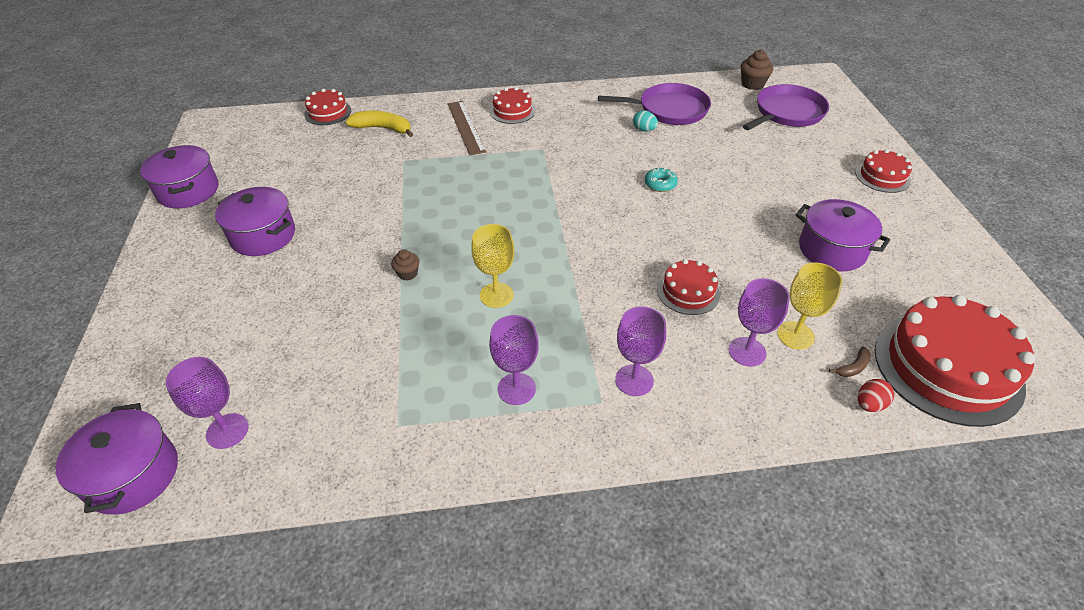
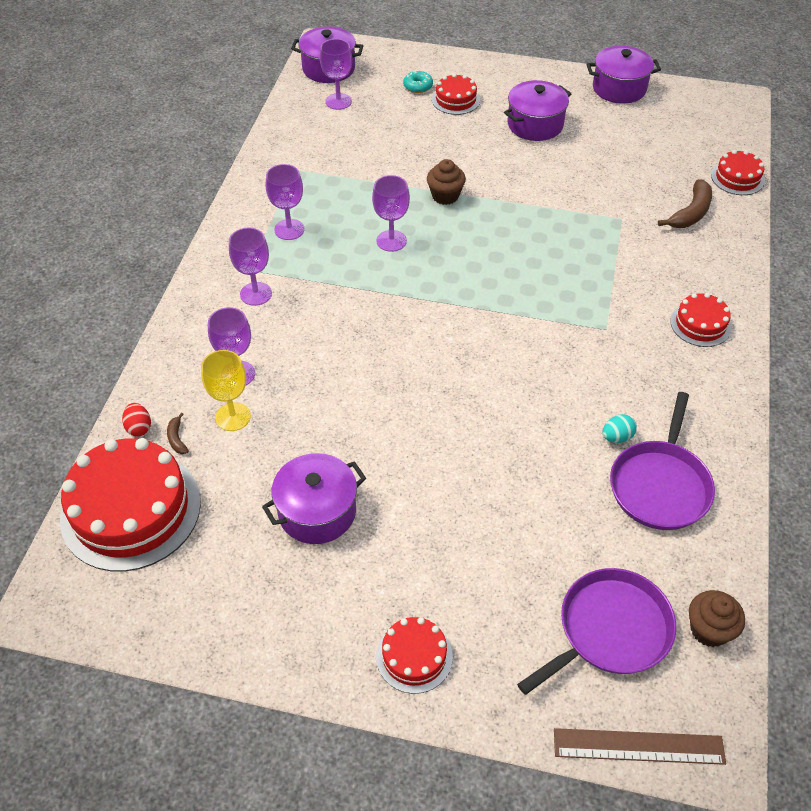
camera: 110 degrees right, 5 degrees up
yellow banana [345,111,413,137] -> brown banana [658,179,712,228]
brown cupcake [391,249,420,281] -> brown cupcake [427,159,466,205], size x1.57
brown ruler [448,101,486,155] -> brown ruler moved to [554,728,726,765]
yellow goblet [471,224,514,308] -> purple goblet [372,175,410,252]
turquoise donut [645,167,678,192] -> turquoise donut moved to [403,70,433,93]
red cake [657,259,720,315] -> red cake moved to [432,73,480,115]
purple pan [743,84,829,130] -> purple pan turned 105 degrees counterclockwise [517,568,676,695]

